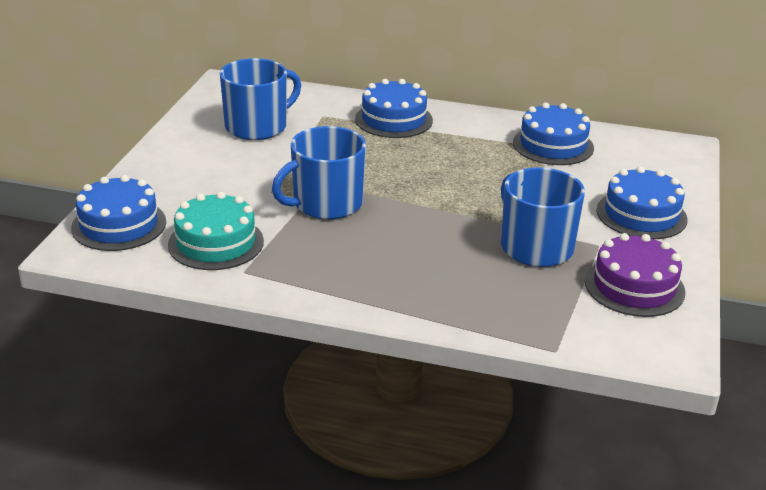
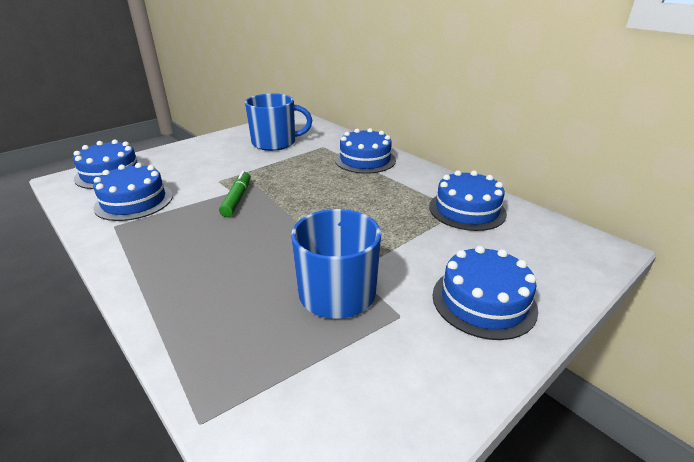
camera: 35 degrees right, 0 degrees up
turquoise cake [168,192,264,270] -> blue cake [93,163,173,221]
blue mug [272,126,366,219] -> green marker [219,171,251,217]
purple cake [585,233,685,317] -> none

